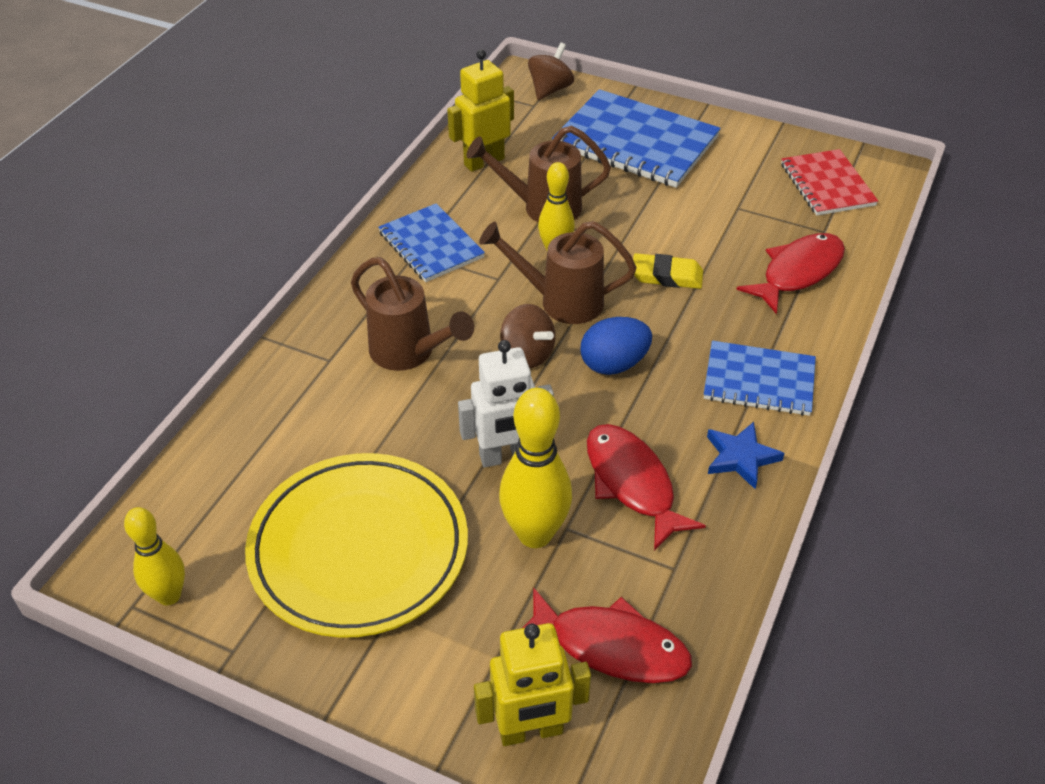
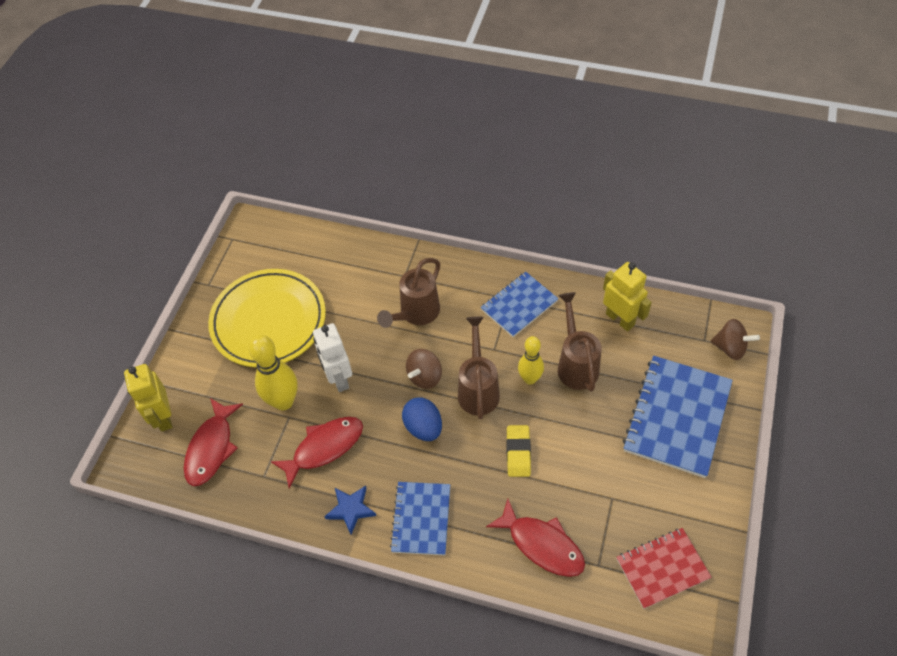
camera: 85 degrees right, 10 degrees up
yellow bowling pin [124,507,185,605] -> none

